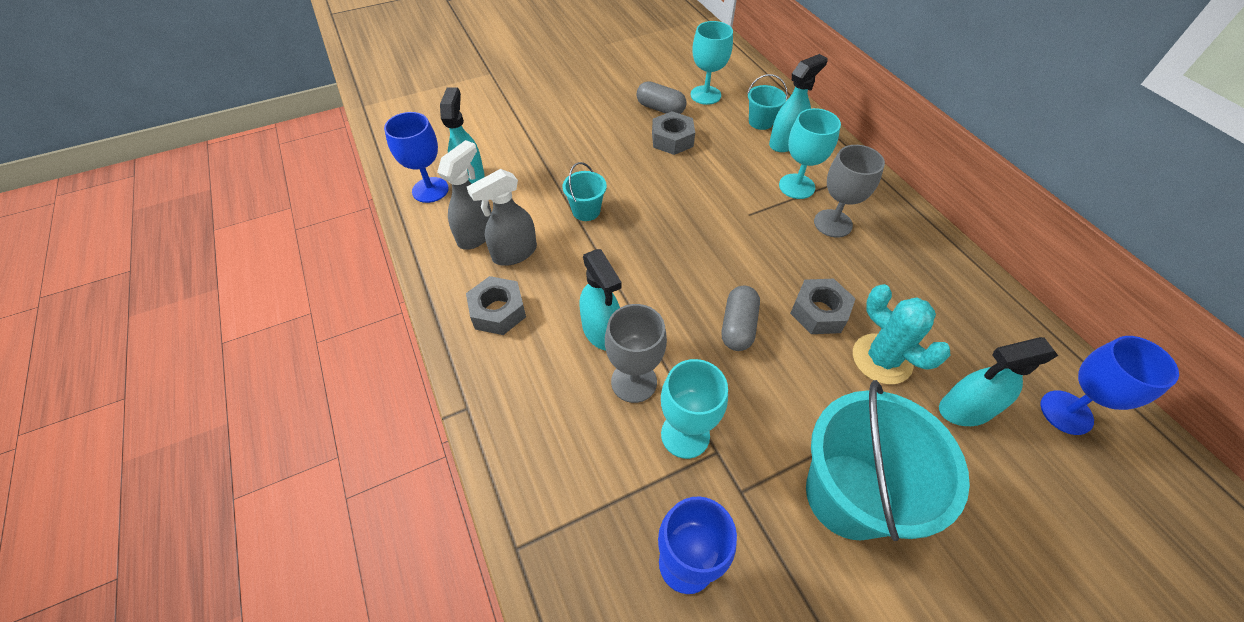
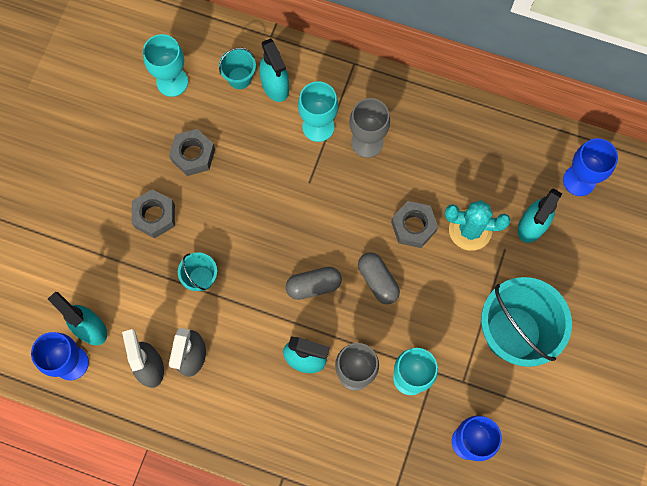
camera: 45 degrees left, 20 degrees up
grey nut [466,276,526,335] -> grey nut moved to [131,189,175,238]
grey capsule [636,81,686,114] -> grey capsule moved to [286,267,342,300]
turquoise spray bottle [769,54,828,152] -> turquoise spray bottle turned 150 degrees clockwise [259,38,289,102]

